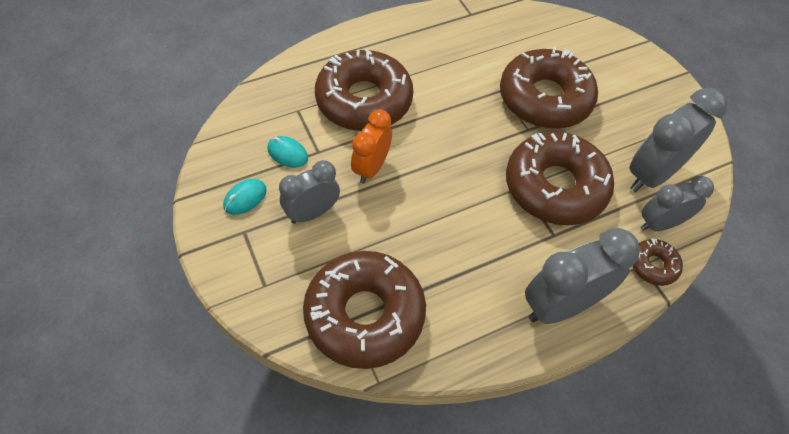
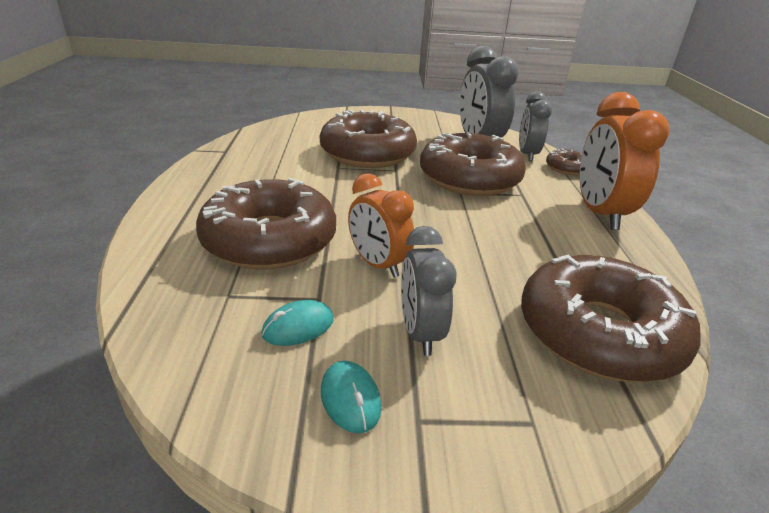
camera: 65 degrees left, 25 degrees down
grey clock [525,228,640,324] -> orange clock [580,92,669,230]

